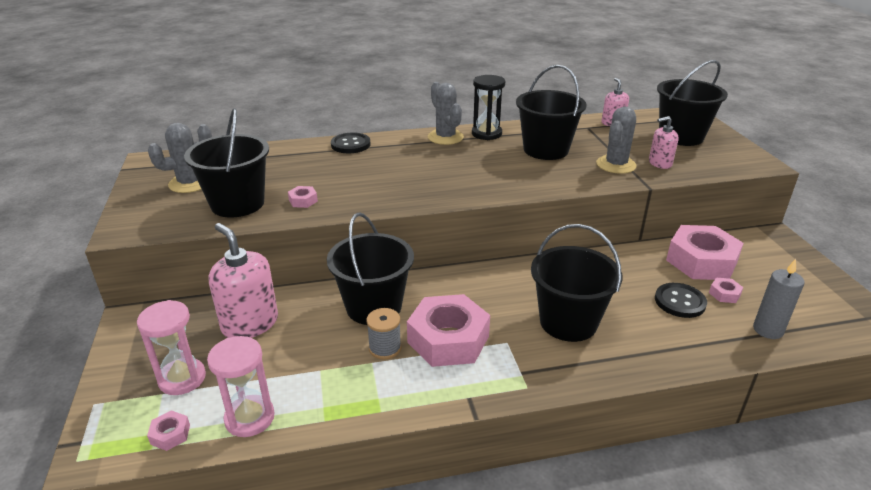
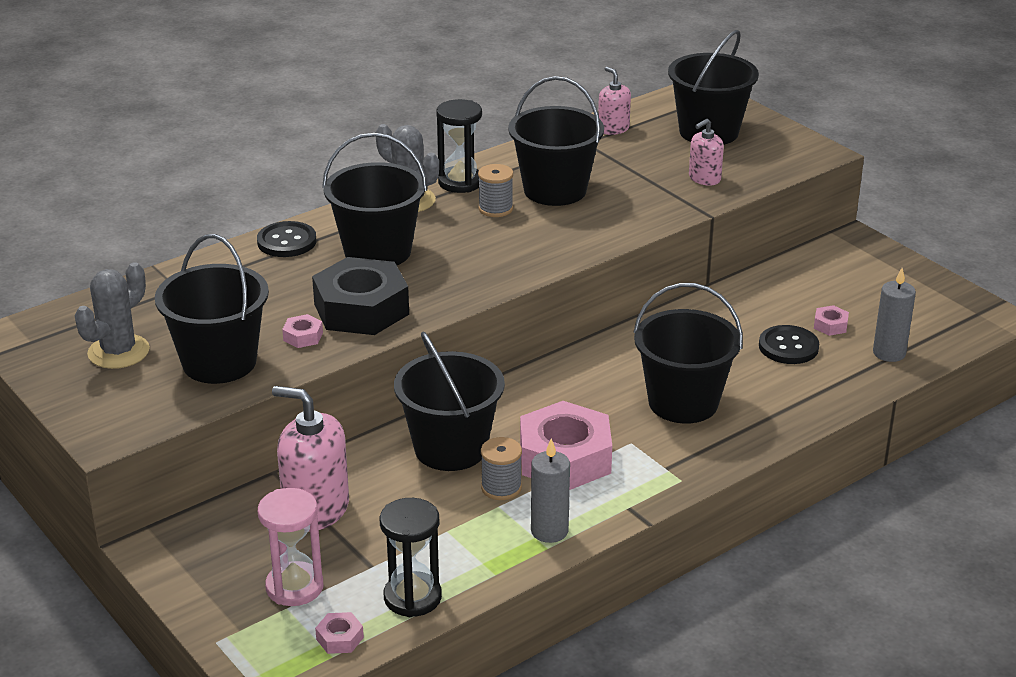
camera: 25 degrees left, 0 degrees up
pink hourglass [207,336,275,437] -> black hourglass [380,498,442,617]
grey cactus [596,107,637,174] -> none
pink nut [666,225,744,280] -> none
none -> black nut [312,257,409,335]
none -> black bucket [322,133,427,265]
none -> grey spool [478,164,513,217]
none -> grey candle [531,438,570,543]

